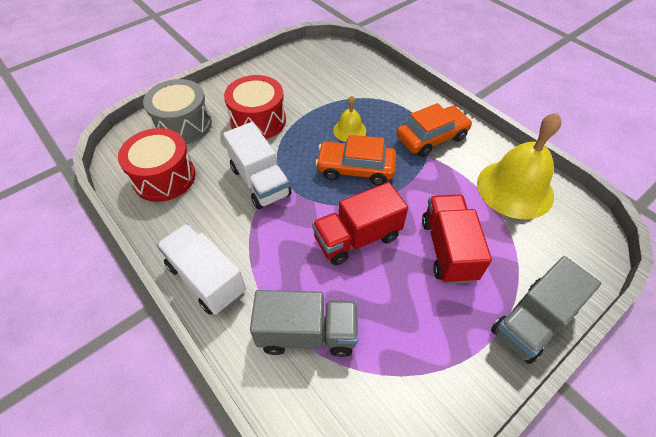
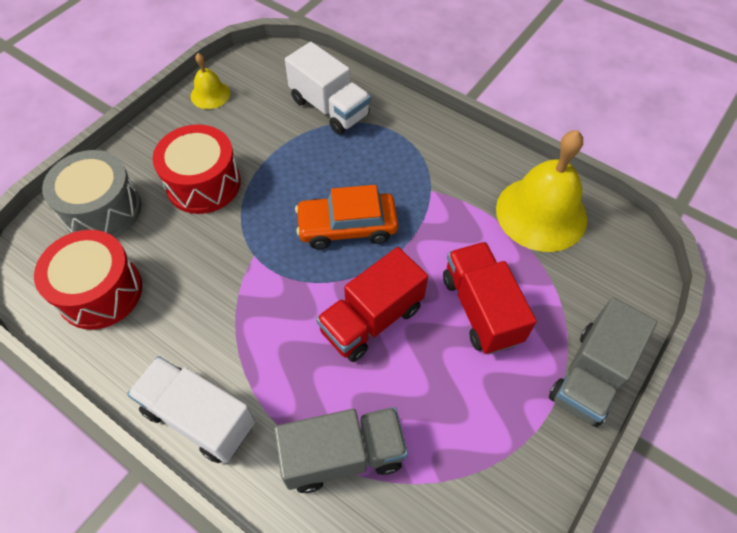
camera: 15 degrees left, 5 degrees up
white truck [223,122,291,209] -> white truck moved to [285,42,371,135]
yellow bell [333,96,366,142] -> yellow bell moved to [191,53,230,109]
orange car [396,103,472,157] -> none

